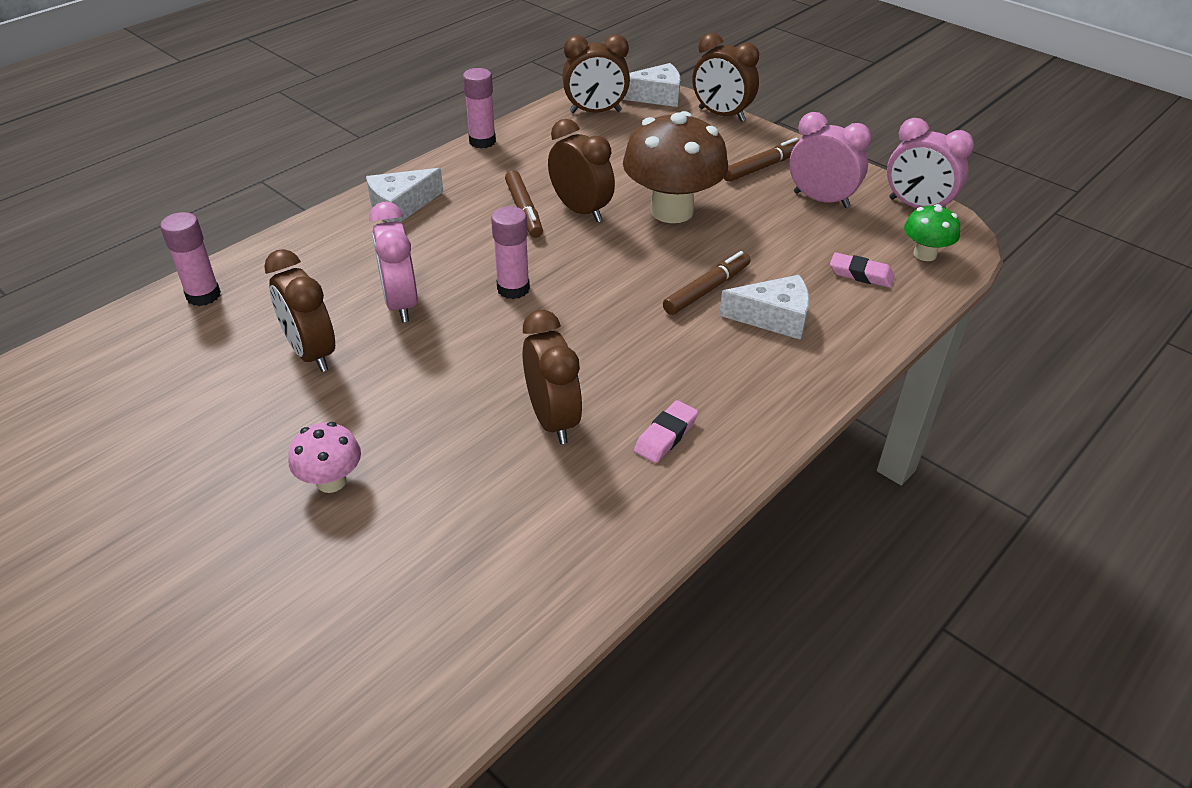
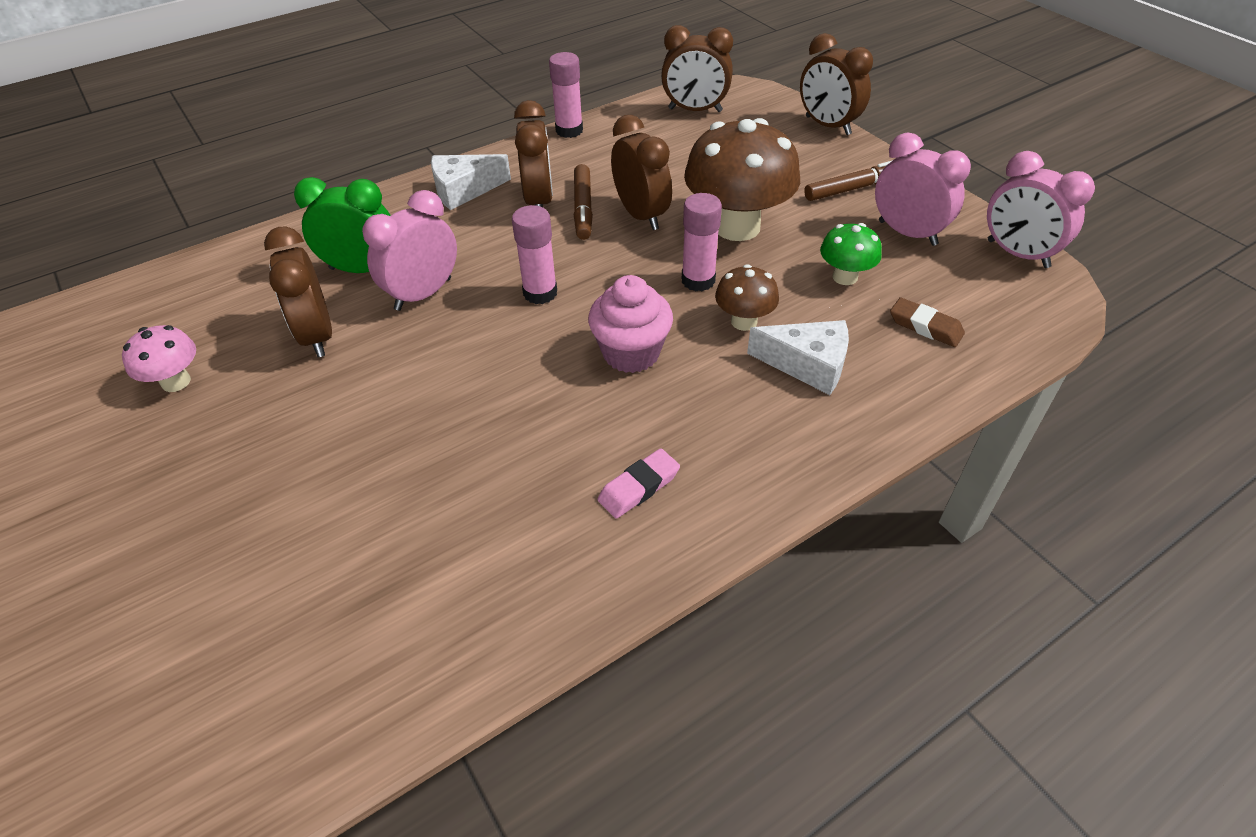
camera: 15 degrees right, 5 degrees up
pink glue stick [160,212,221,306] -> pink glue stick moved to [682,193,722,292]
pink mushroom [289,422,361,493] -> pink mushroom moved to [122,325,196,392]
pink clock [369,202,418,322] -> pink clock turned 45 degrees clockwise [362,190,457,311]
brown clock [523,310,582,444] -> brown clock moved to [514,100,553,207]
white cheese [622,63,680,107] -> none
brown marker [663,251,751,315] -> brown mushroom [715,264,779,331]
pink eraser [830,252,895,288] -> brown eraser [890,297,965,347]
green mushroom [904,204,960,261] -> green mushroom moved to [820,223,882,285]
none -> green clock [294,177,391,273]
none -> pink cupcake [588,275,673,373]

